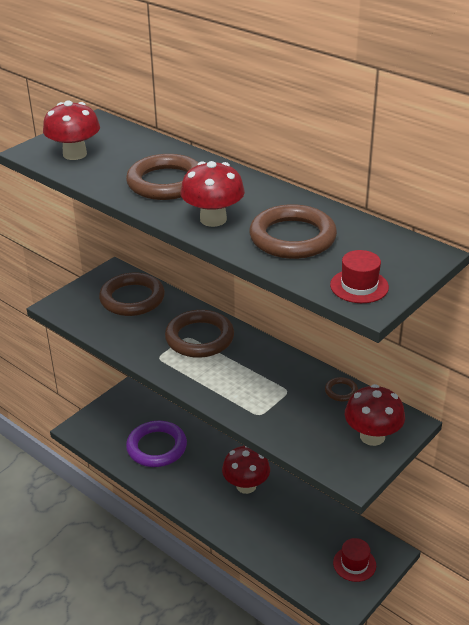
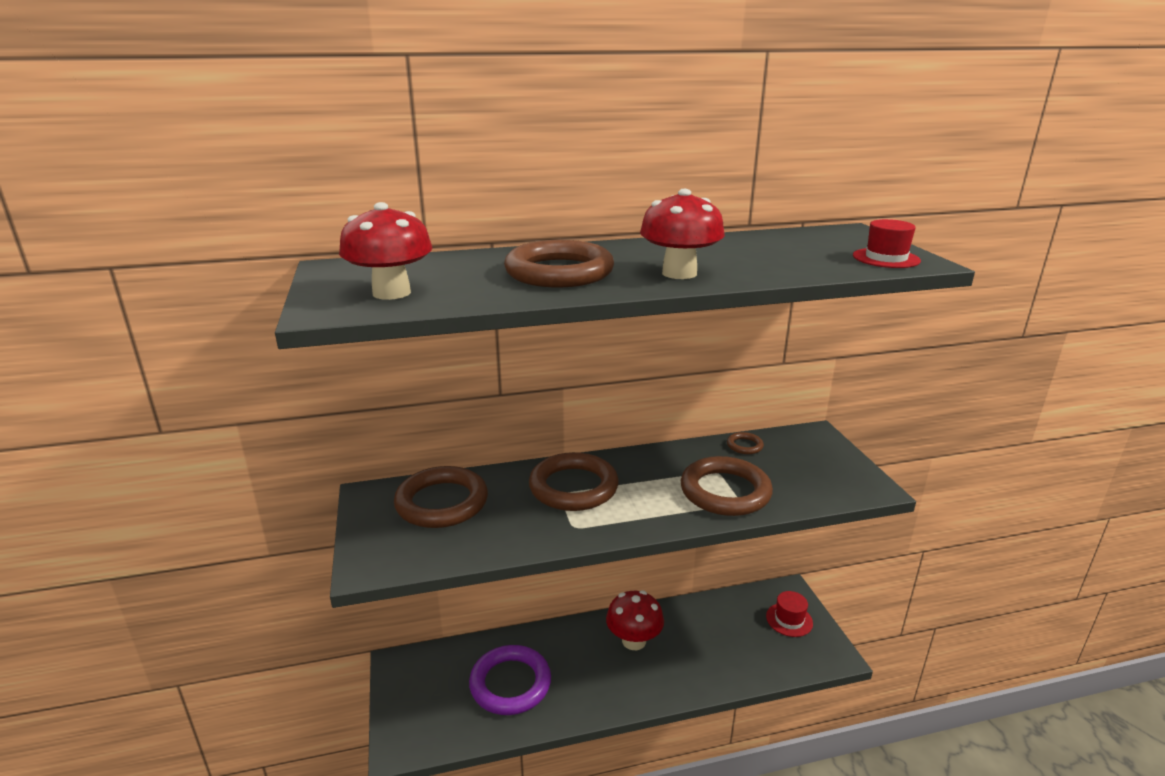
camera: 55 degrees left, 10 degrees down
brown ring [249,204,337,259] -> brown ring moved to [681,456,773,516]
red mushroom [345,384,405,446] -> none

